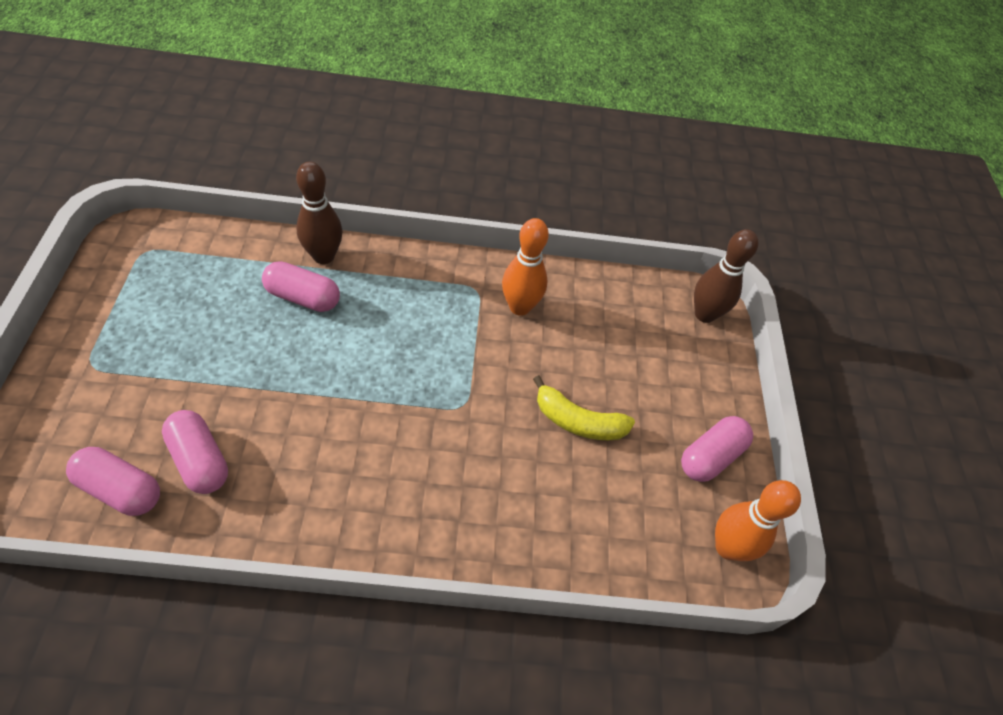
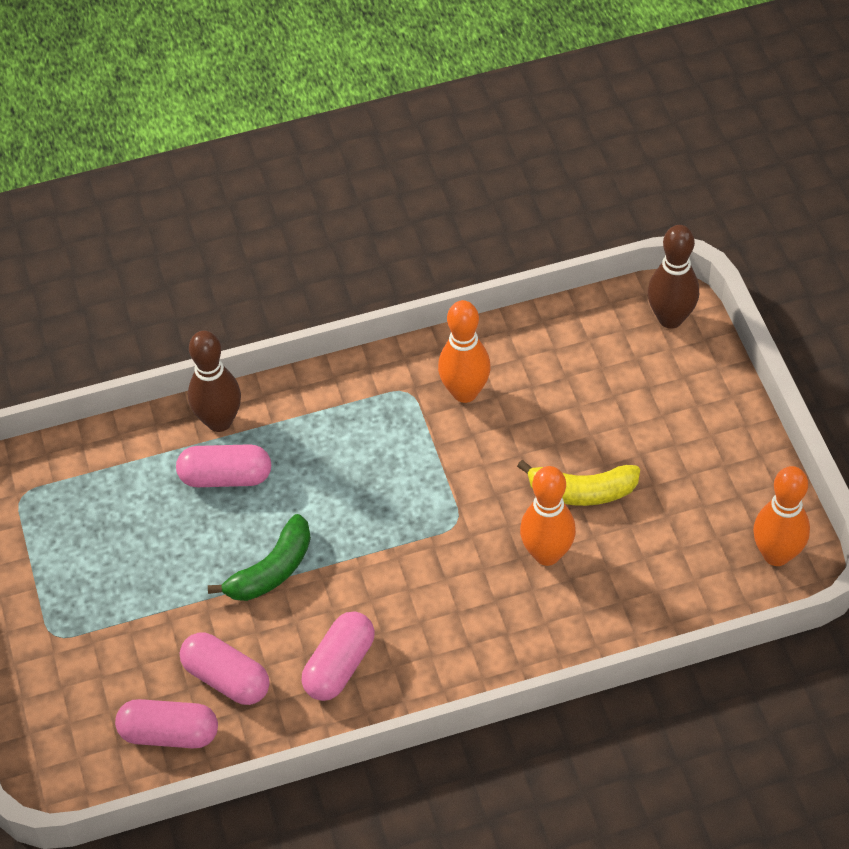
camera: 10 degrees left, 0 degrees up
pink capsule [681,416,753,482] -> pink capsule moved to [301,611,375,701]
none -> green banana [208,514,311,601]
none -> orange bowling pin [520,466,576,566]

